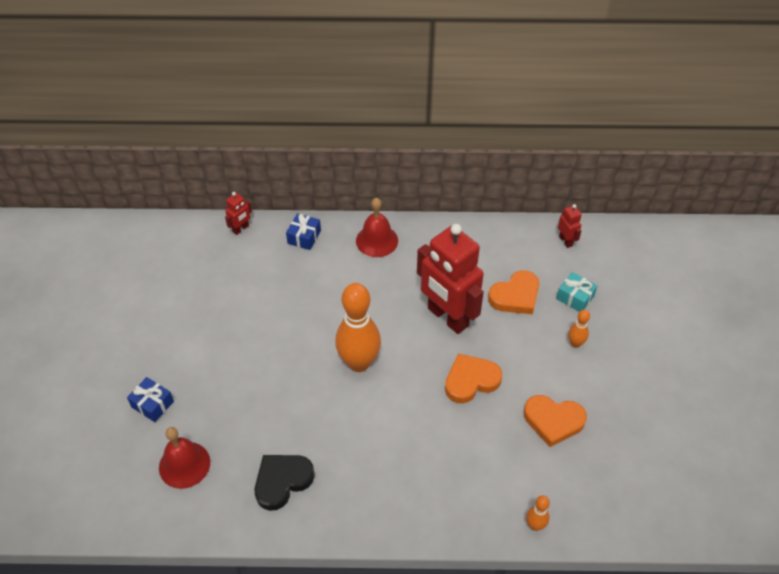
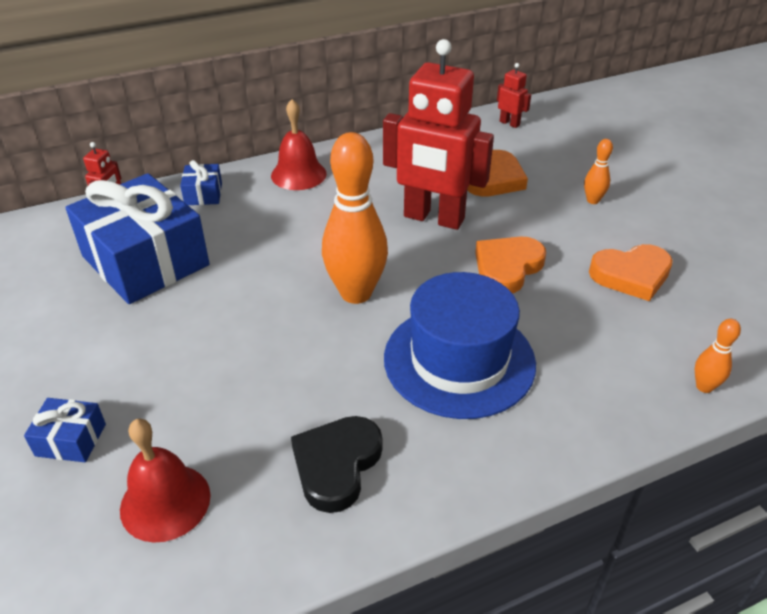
camera: 25 degrees left, 10 degrees down
turquoise gift [556,272,597,312] -> none
none -> blue gift [65,173,210,304]
none -> blue hat [384,272,536,419]

